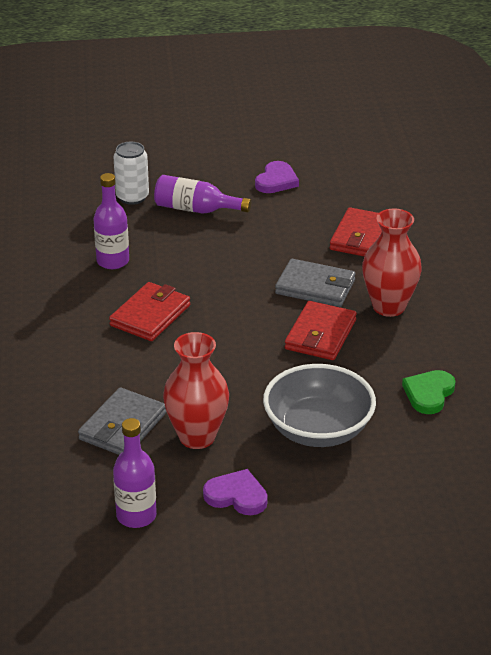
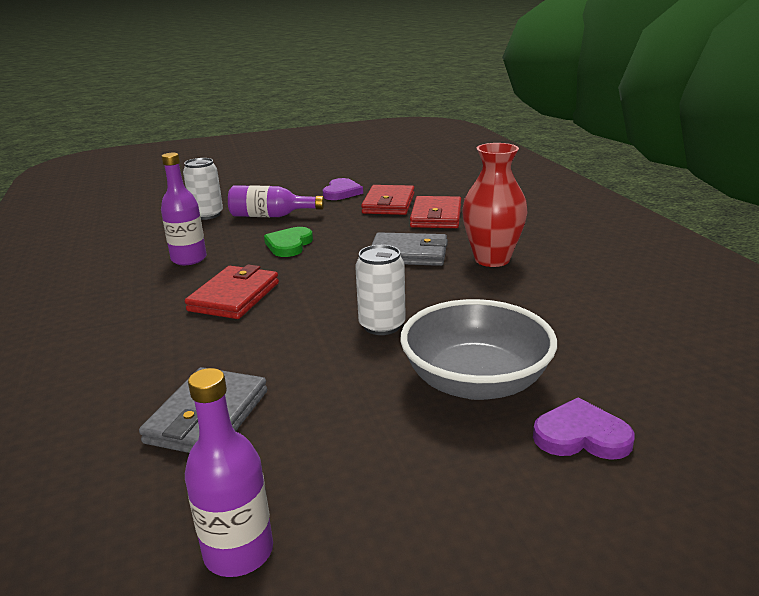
camera: 10 degrees left, 10 degrees down
red vase [163,332,229,449] -> none
purple heart [203,469,268,515] -> purple heart moved to [533,398,635,460]
red wallet [285,301,357,360] -> red wallet moved to [361,185,415,215]
green heart [402,370,456,414] -> green heart moved to [264,227,313,257]
none -> white can [355,245,406,335]

